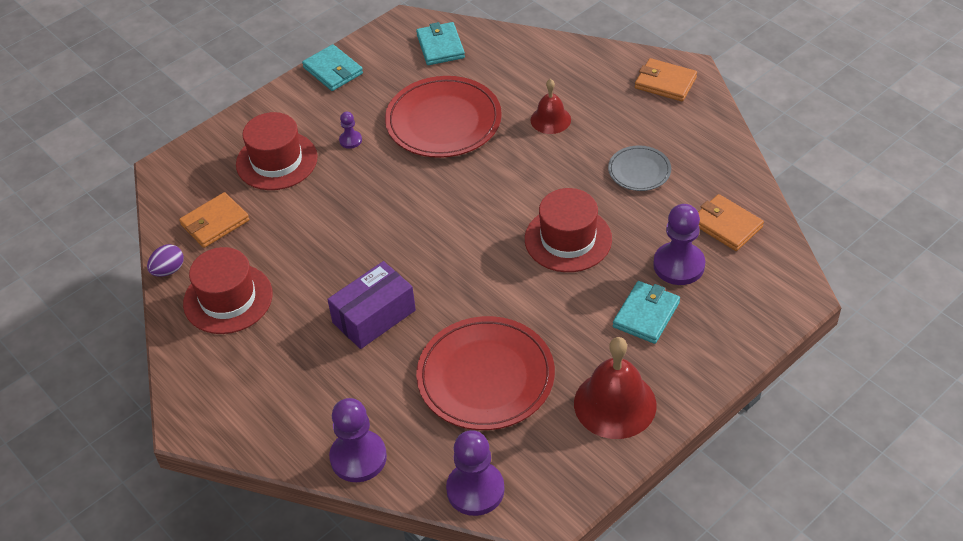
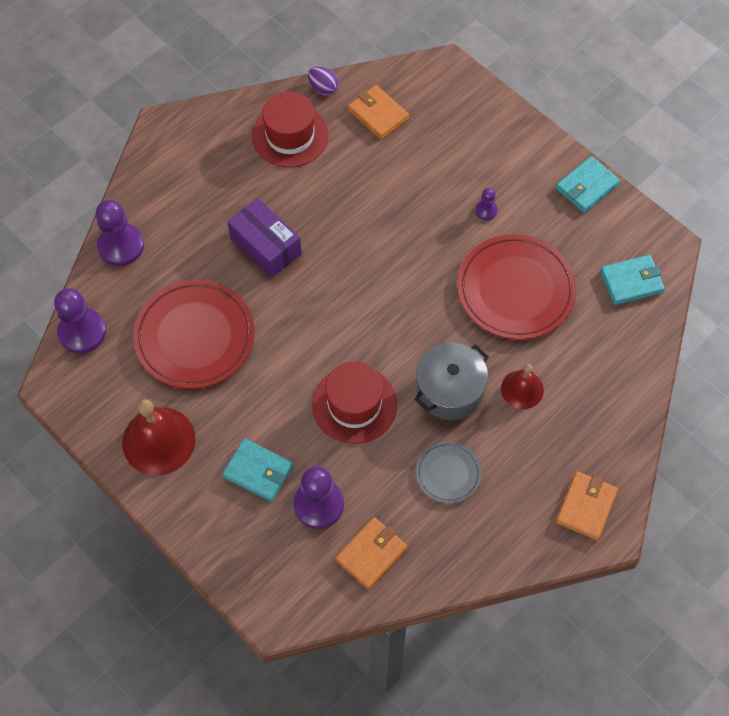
camera: 85 degrees right, 15 degrees up
red hat [236,112,318,190] -> none
none -> grey pot [414,342,489,420]

